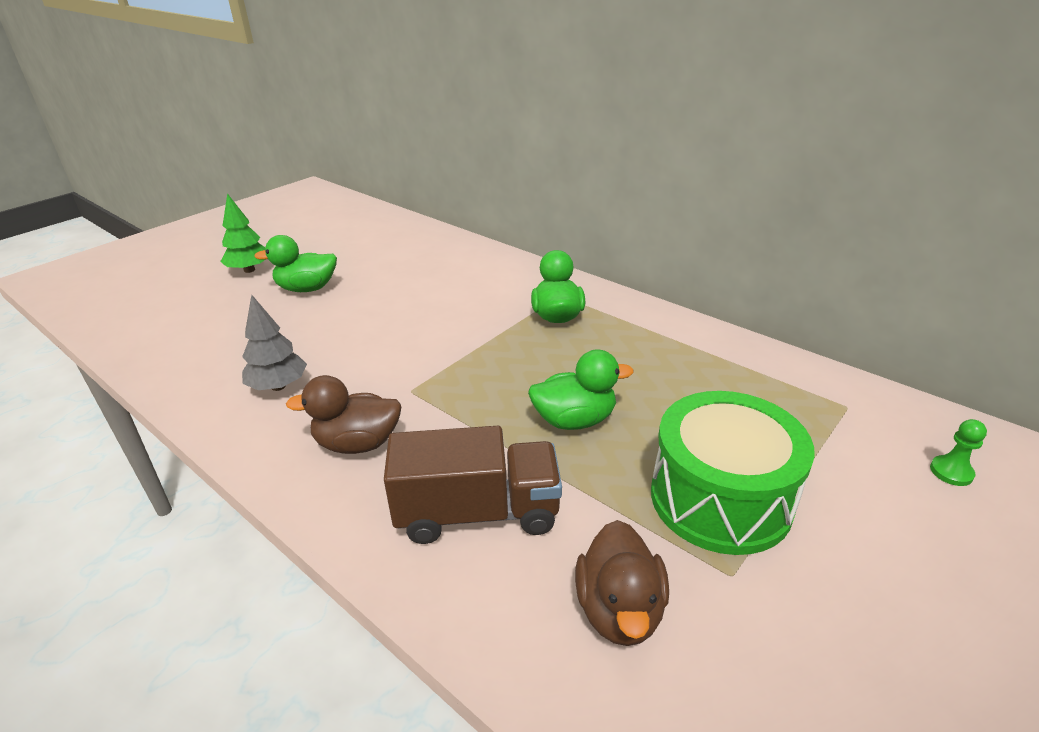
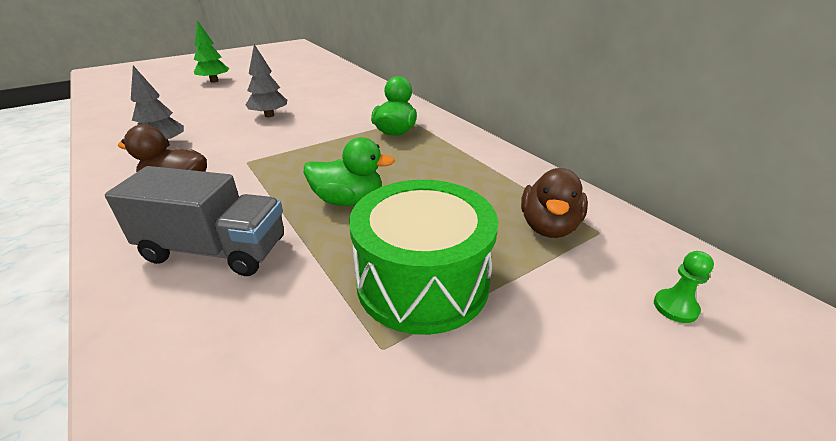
camera: 15 degrees right, 0 degrees up
green duck [254,235,337,292] -> none
brown truck [384,426,562,544] -> grey truck [105,166,284,276]
brown duck [575,520,669,646] -> brown duck moved to [521,168,588,238]
none -> grey tree [246,44,287,117]

